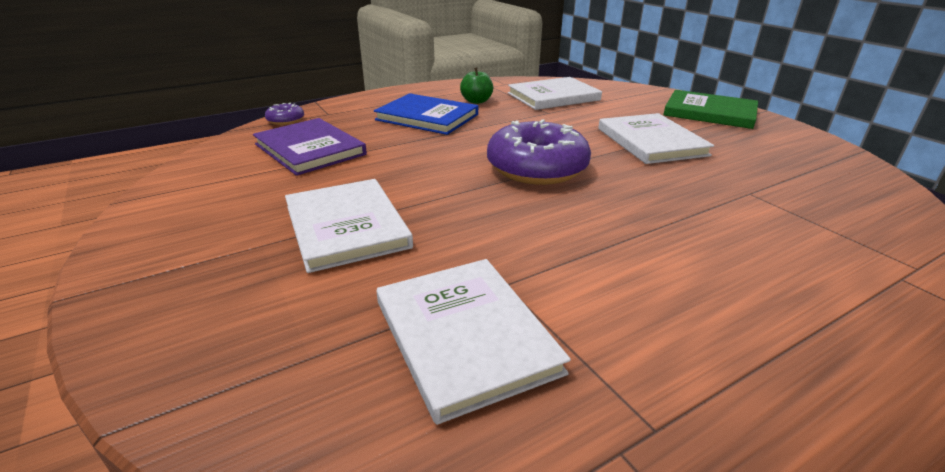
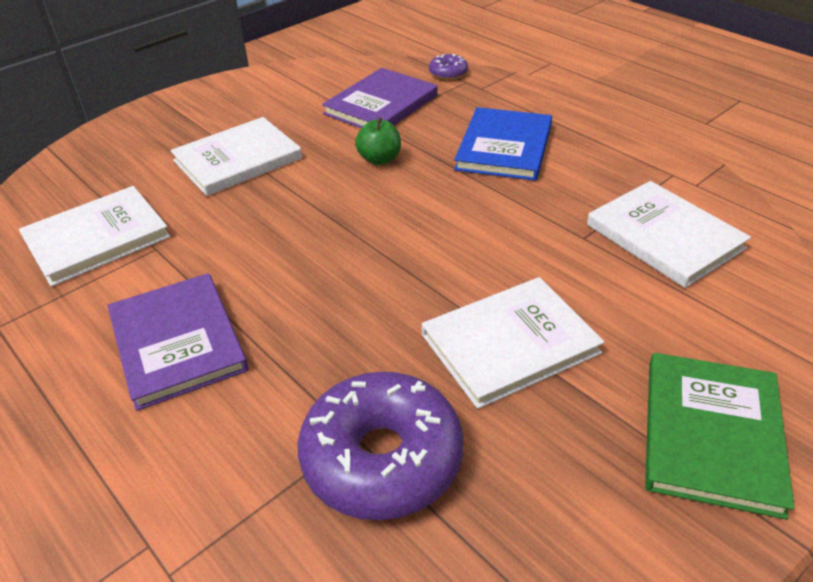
camera: 80 degrees right, 10 degrees up
green apple [460,68,493,104] -> green apple moved to [355,117,401,165]
purple donut [487,119,591,185] -> purple donut moved to [298,372,463,520]
none -> purple book [107,273,249,411]

